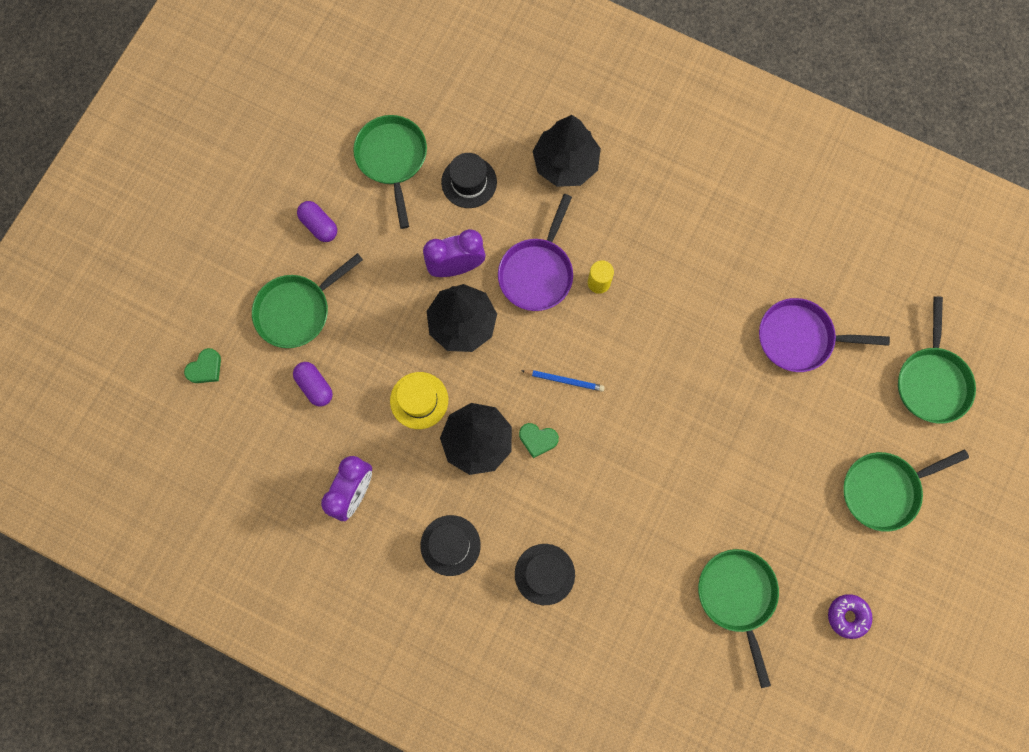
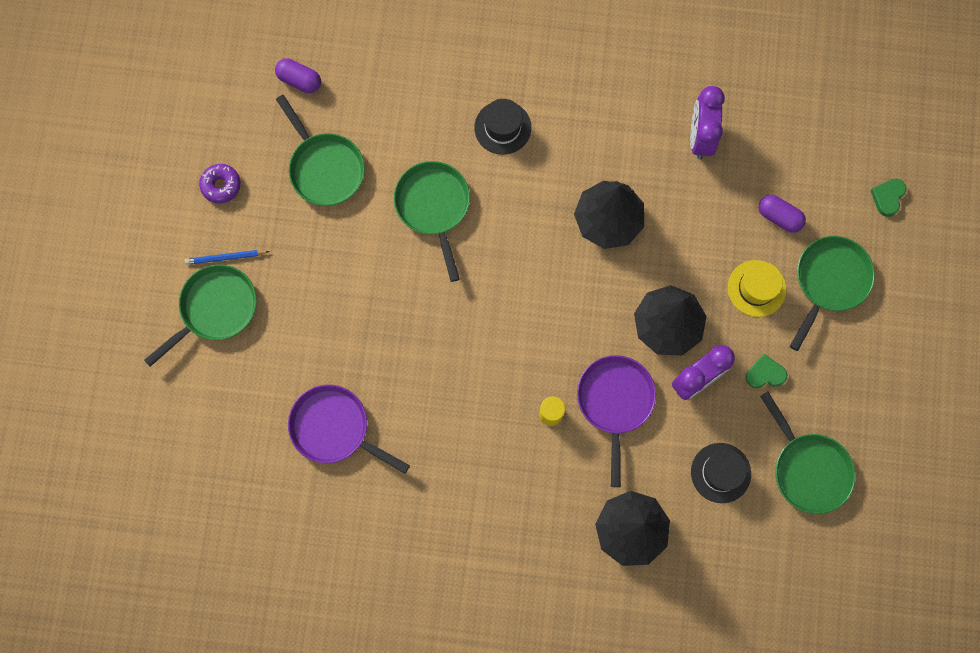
camera: 160 degrees right, 0 degrees up
purple capsule [297,201,337,242] -> purple capsule moved to [275,59,321,93]
yellow hat [390,372,448,429] -> yellow hat moved to [728,260,786,317]
black hat [421,515,481,576] -> none
green heart [519,423,559,458] -> green heart moved to [746,354,787,388]
blue pencil [521,370,605,392] -> blue pencil moved to [184,250,270,265]
purple pan [759,298,890,372] -> purple pan turned 135 degrees counterclockwise [288,384,410,474]
green pan [898,296,976,424] -> green pan moved to [394,161,470,282]

